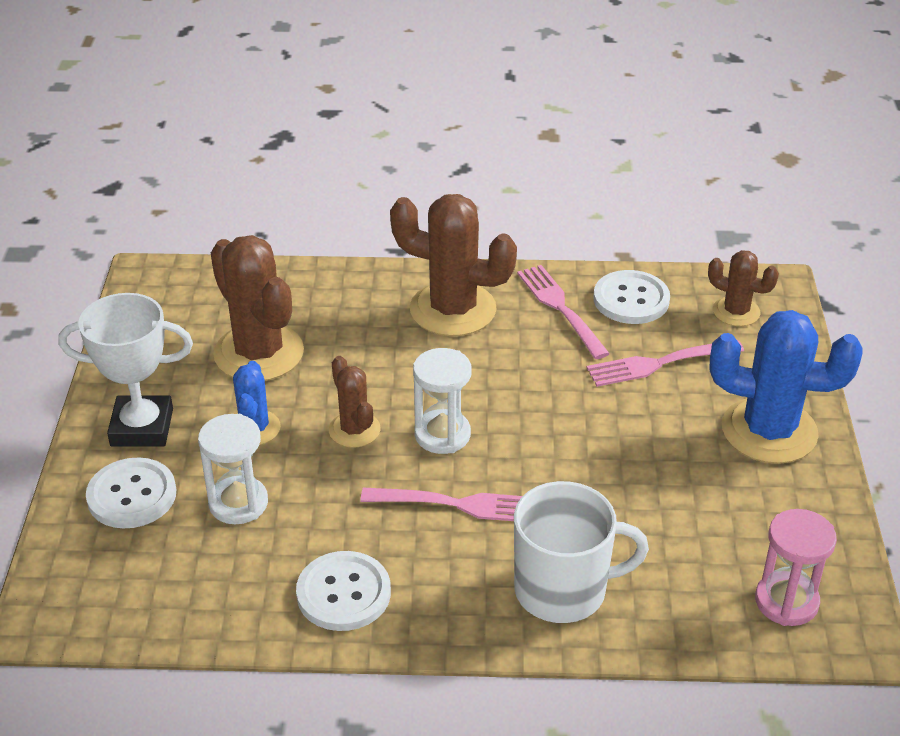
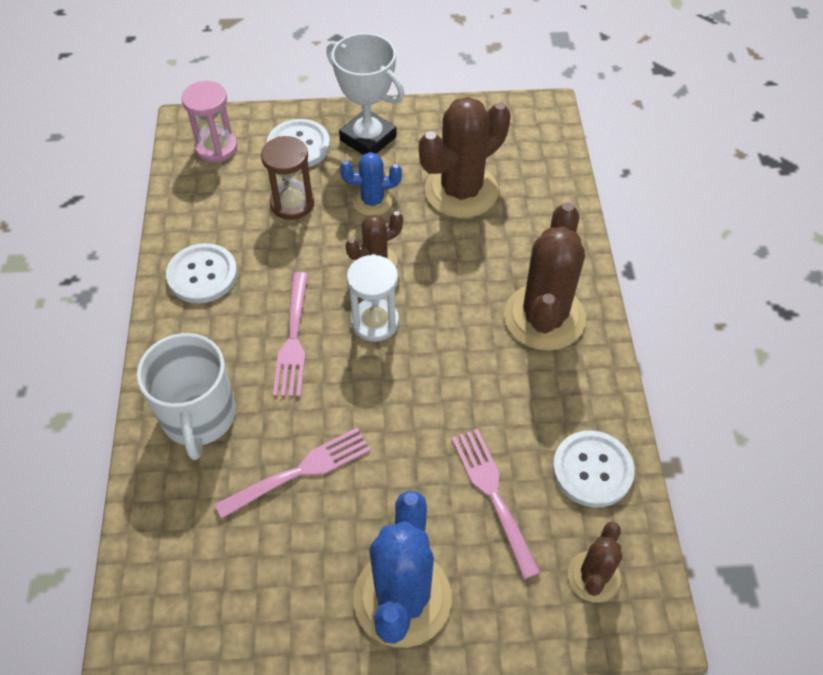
camera: 85 degrees right, 15 degrees up
white trophy [59,293,193,447] -> white trophy turned 45 degrees counterclockwise [326,33,405,155]
white hourglass [198,414,268,524] -> brown hourglass [261,136,314,220]
pink fork [517,265,610,359] -> pink fork moved to [214,428,371,519]
pink hourglass [755,509,837,626] -> pink hourglass moved to [182,81,237,163]

